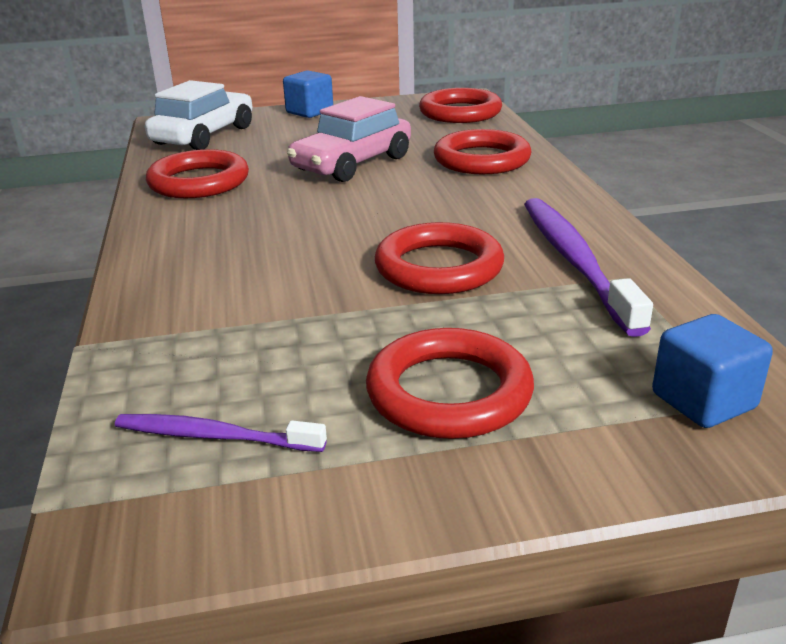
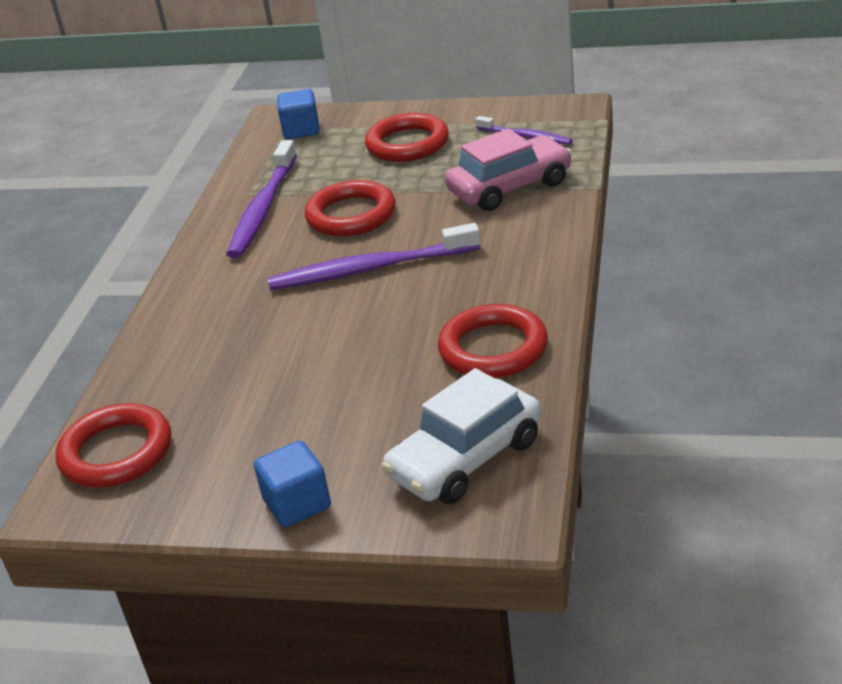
camera: 155 degrees left, 5 degrees up
pink car [287,96,411,182] -> pink car moved to [445,128,572,211]
red ring [434,129,532,174] -> none
none -> purple toothbrush [268,223,481,290]

